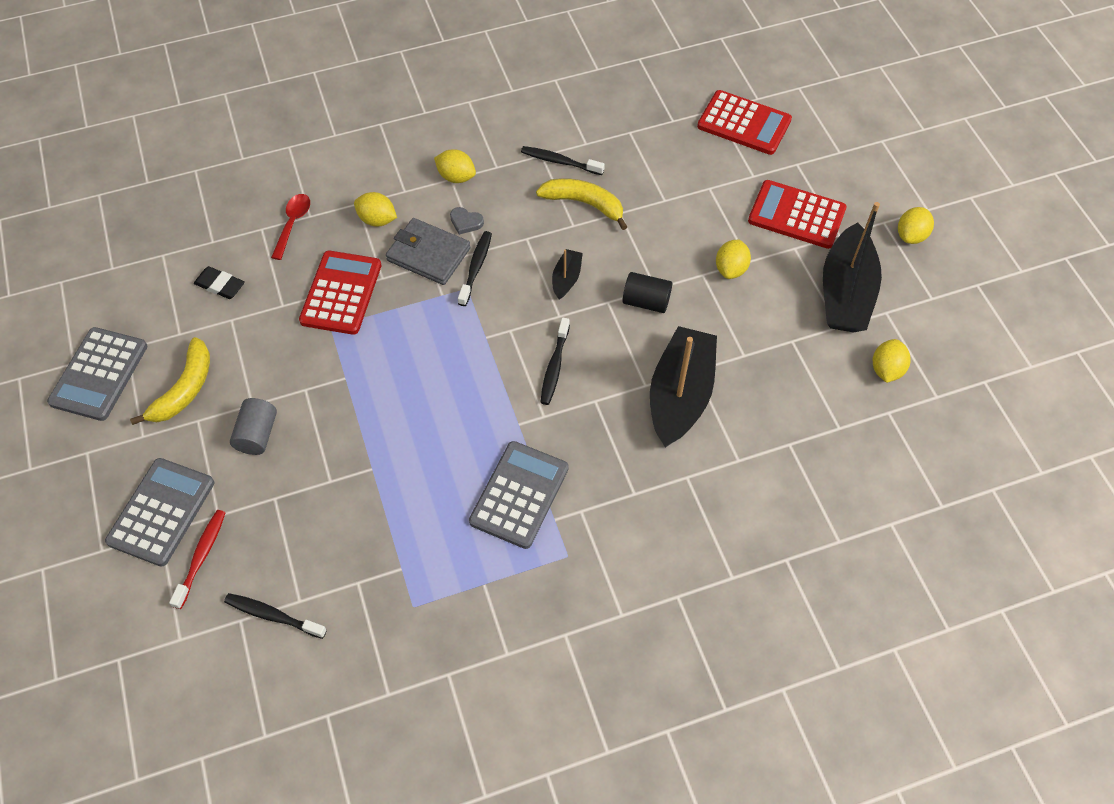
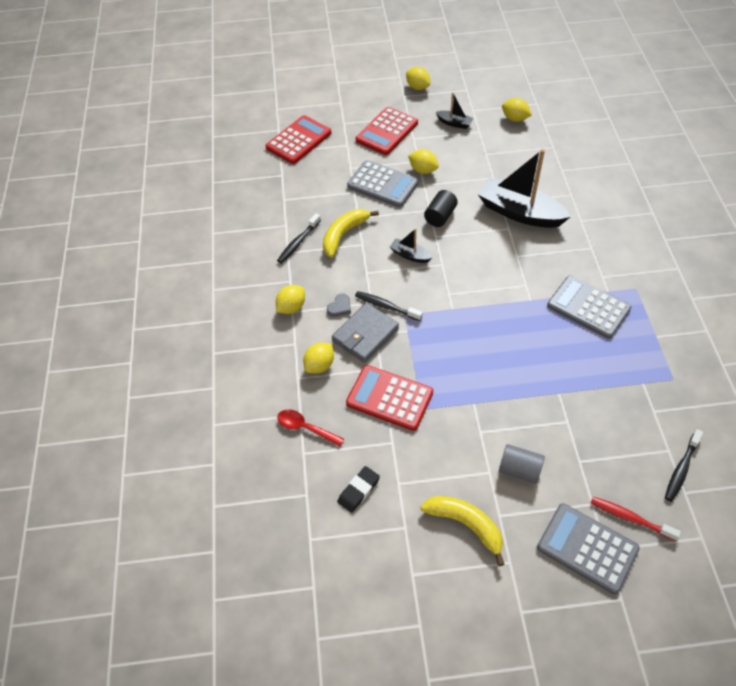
camera: 75 degrees left, 5 degrees down
grey calculator [47,327,148,421] -> grey calculator moved to [347,160,419,207]
black toothbrush [540,318,570,405] -> none
black boat [823,202,882,333] -> black boat [436,92,474,129], size x0.46

